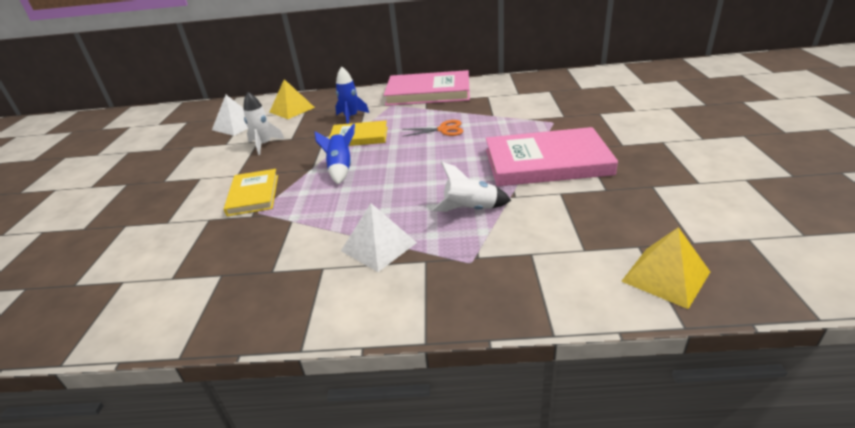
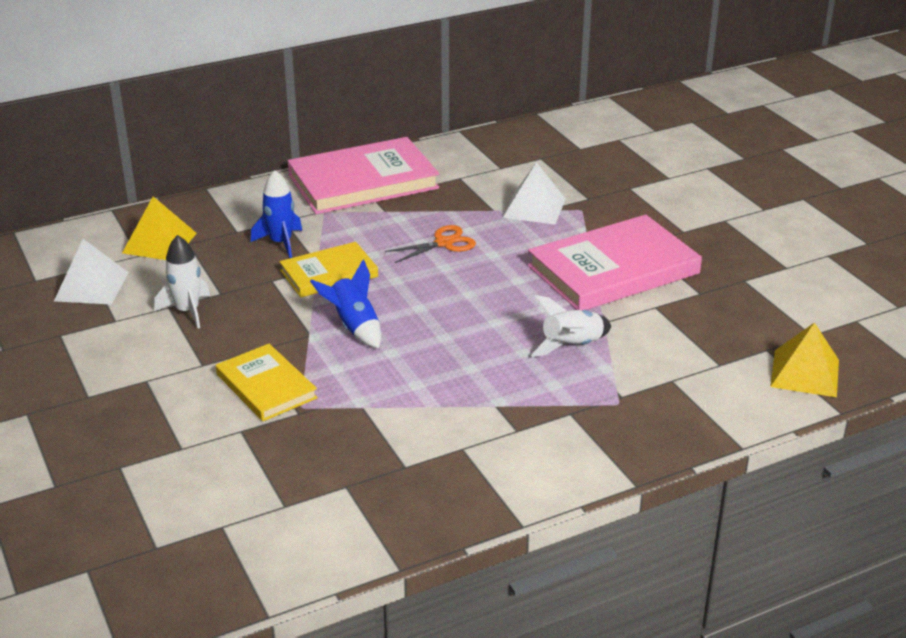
camera: 30 degrees left, 0 degrees up
white pyramid [341,203,417,272] -> white pyramid moved to [503,162,566,225]

